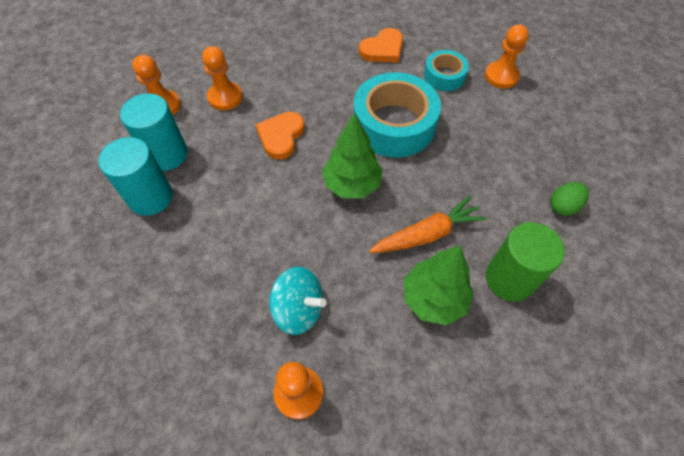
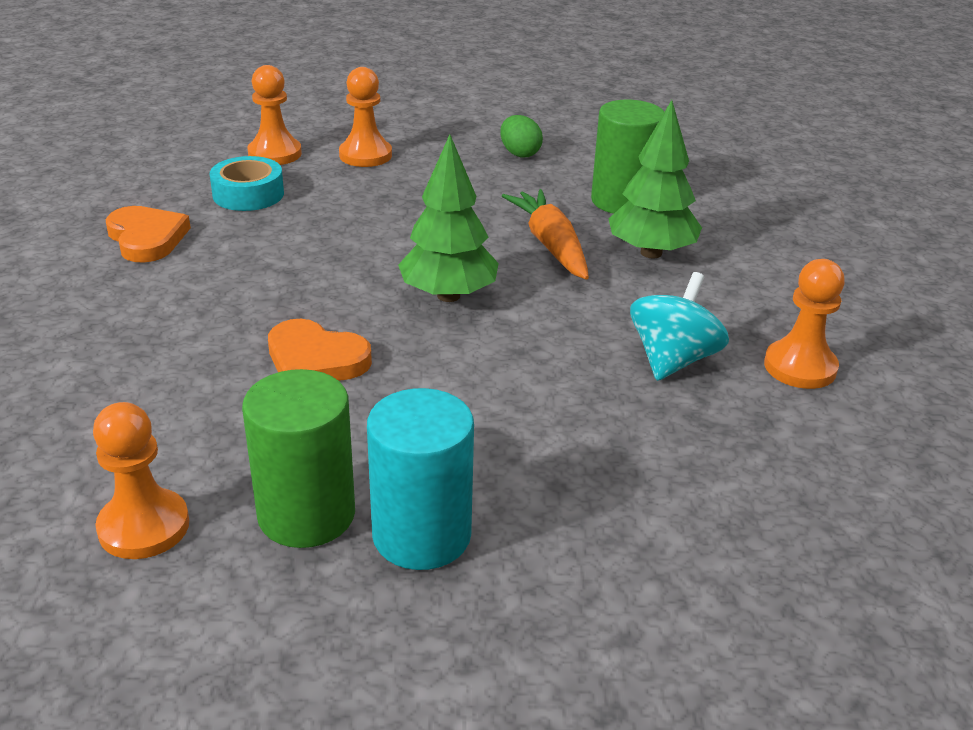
camera: 85 degrees left, 25 degrees down
turquoise cylinder [120,94,188,171] -> green cylinder [242,369,355,548]
orange pawn [202,46,243,110] -> orange pawn moved to [339,67,392,167]
turquoise tape [354,72,441,158] -> none

